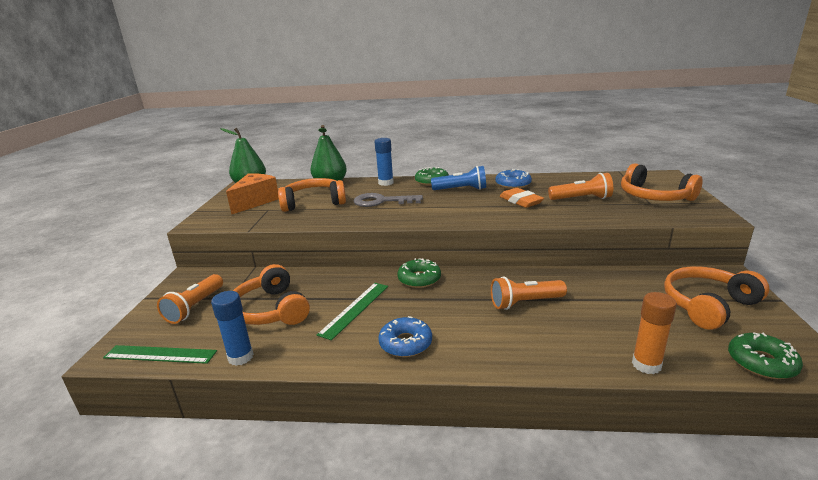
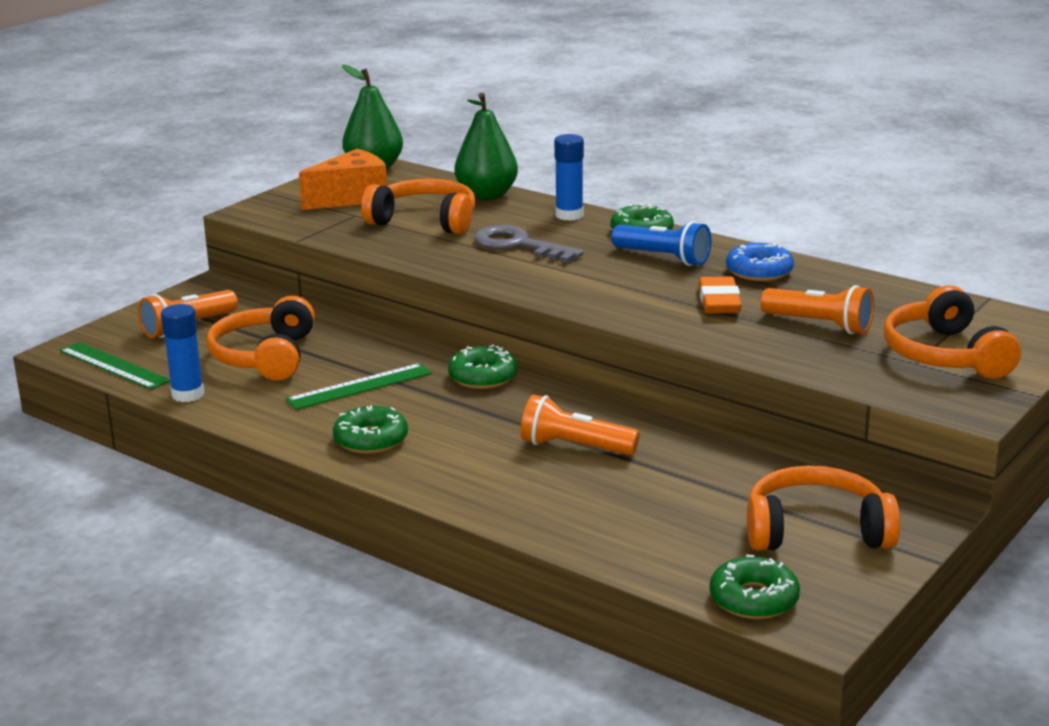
camera: 30 degrees right, 0 degrees up
blue donut [378,316,432,357] -> green donut [333,405,408,454]
orange glue stick [632,292,677,374] -> none

